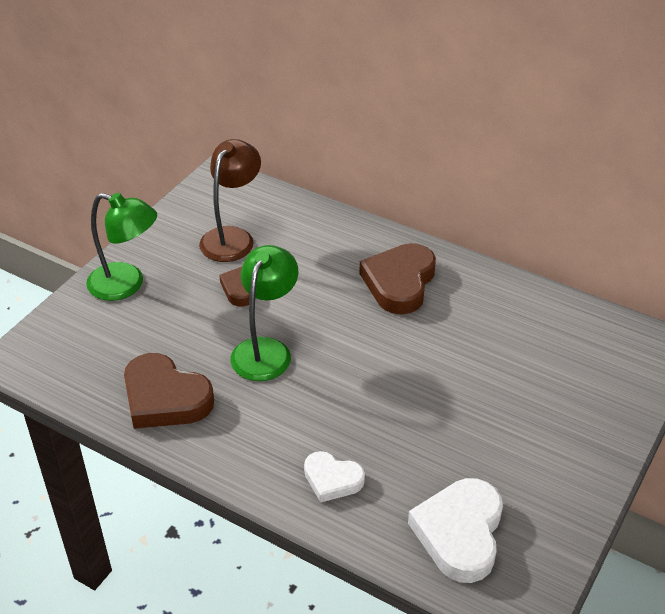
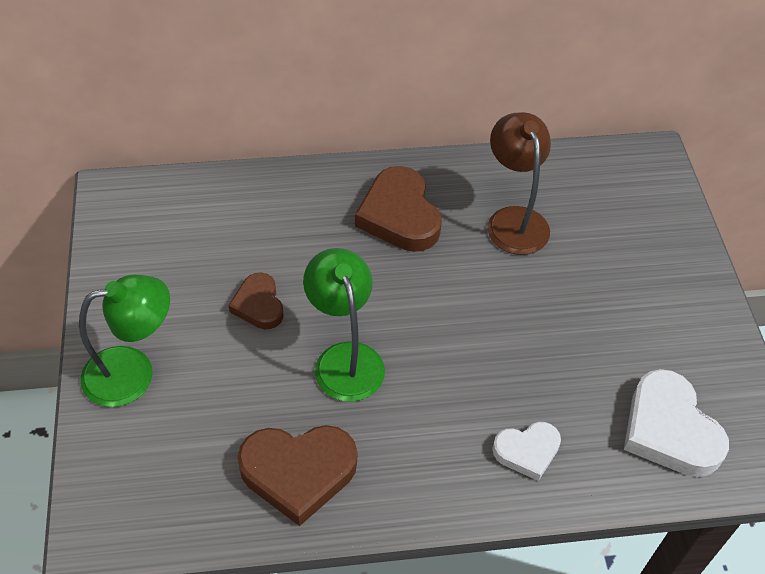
camera: 40 degrees left, 10 degrees up
brown lamp [199,139,261,262] -> brown lamp moved to [487,112,551,255]

